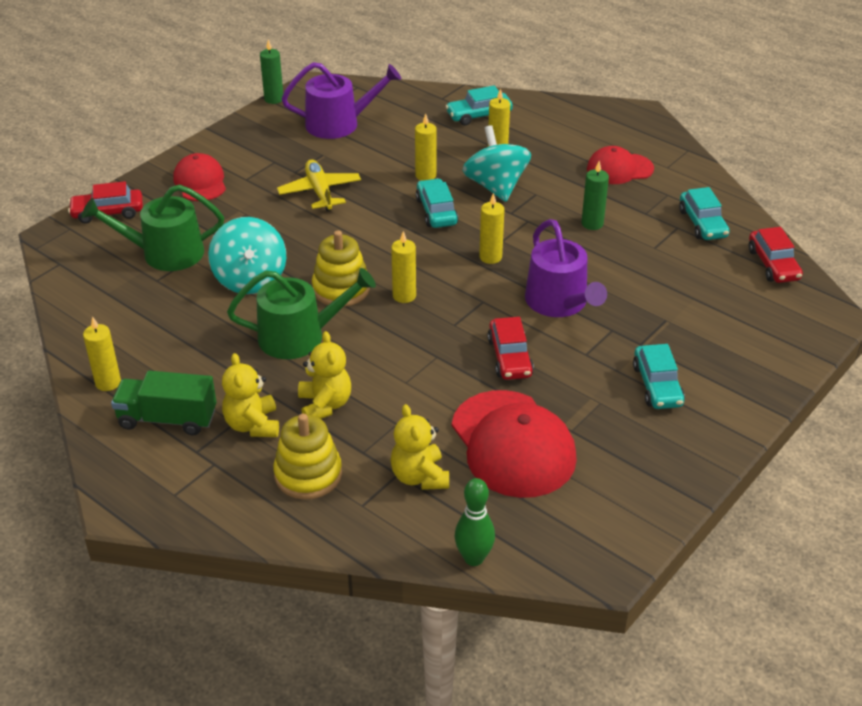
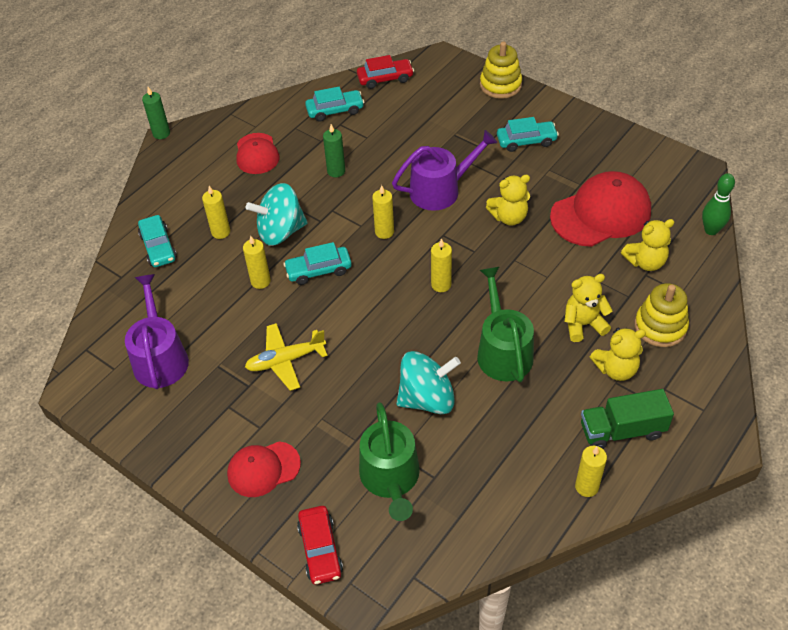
camera: 90 degrees left, 10 degrees up
green truck [111,371,217,435] -> green truck turned 75 degrees clockwise [581,389,674,449]
green candle [260,39,283,104] -> green candle moved to [142,87,170,139]
yellow stacking toy [312,230,370,307] -> yellow stacking toy moved to [480,41,522,99]
red car [487,317,534,380] -> yellow teddy bear [486,175,530,226]

